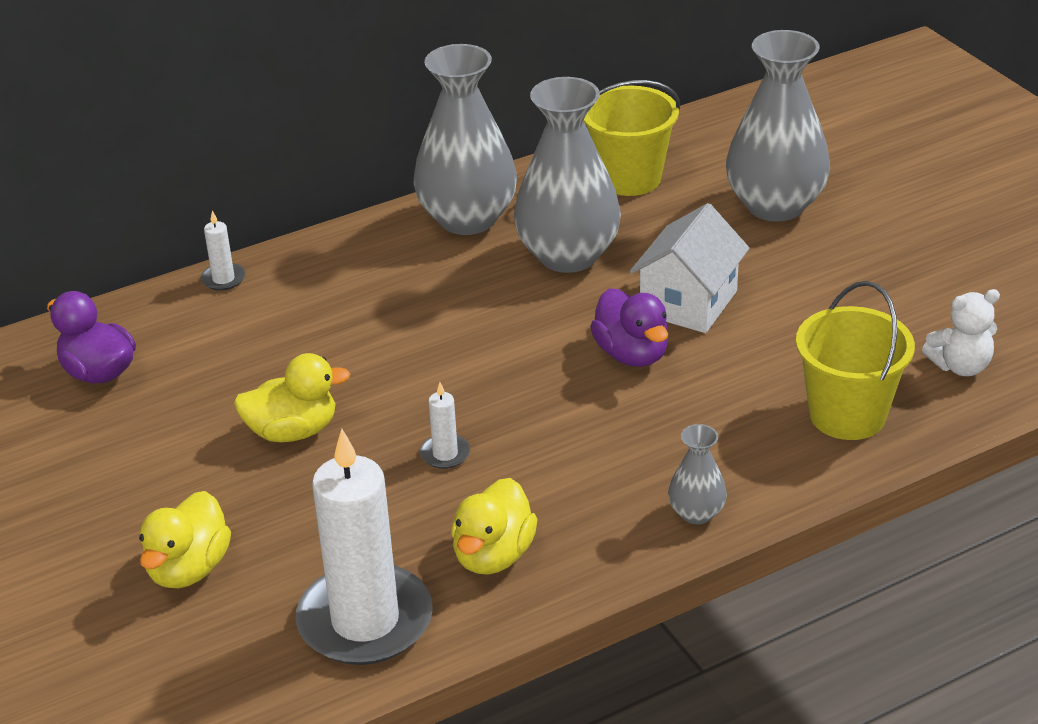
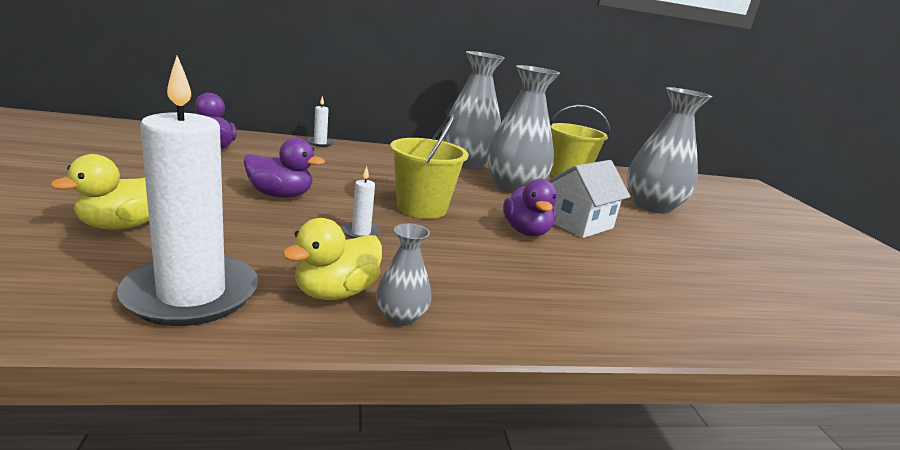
camera: 15 degrees right, 15 degrees down
yellow duck [234,353,351,442] -> purple duck [244,138,325,198]
grey vase [668,424,727,524] -> grey vase moved to [376,223,432,326]
yellow bucket [796,281,915,440] -> yellow bucket moved to [390,114,469,219]
white teddy bear [922,289,1000,376] -> none

